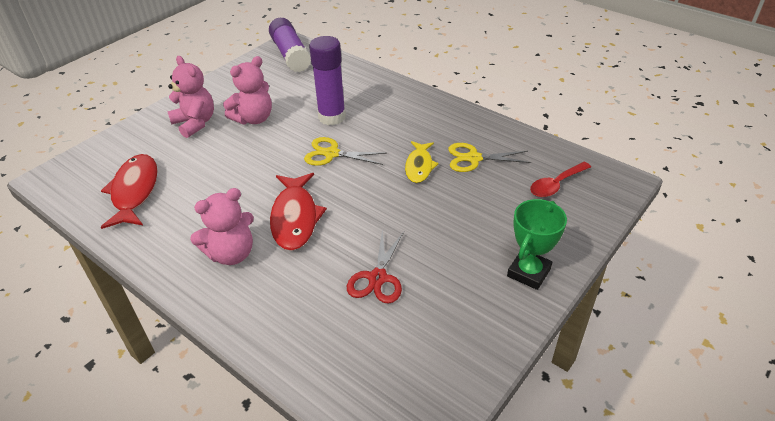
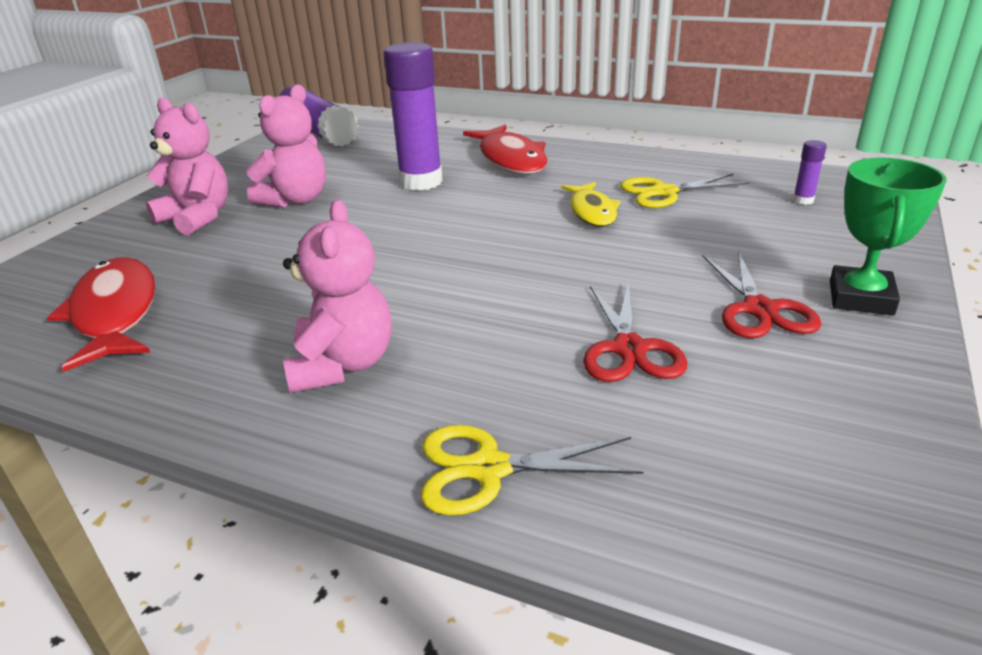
camera: 15 degrees left, 10 degrees down
pink teddy bear [190,188,254,265] -> pink teddy bear turned 45 degrees counterclockwise [283,200,391,393]
red fish [270,173,327,251] -> red fish moved to [463,124,547,174]
yellow scissors [304,137,387,166] -> yellow scissors moved to [421,425,643,515]
red spoon [530,162,591,197] -> purple glue stick [793,140,827,205]
none -> red scissors [702,251,821,338]

